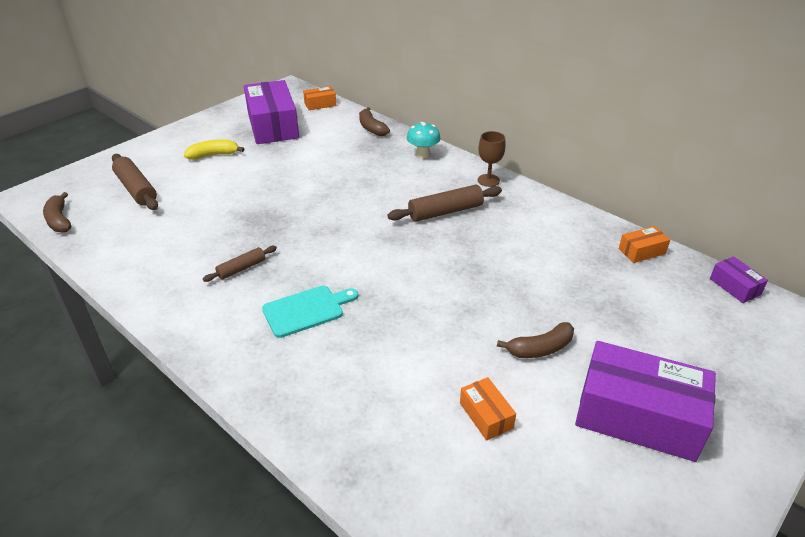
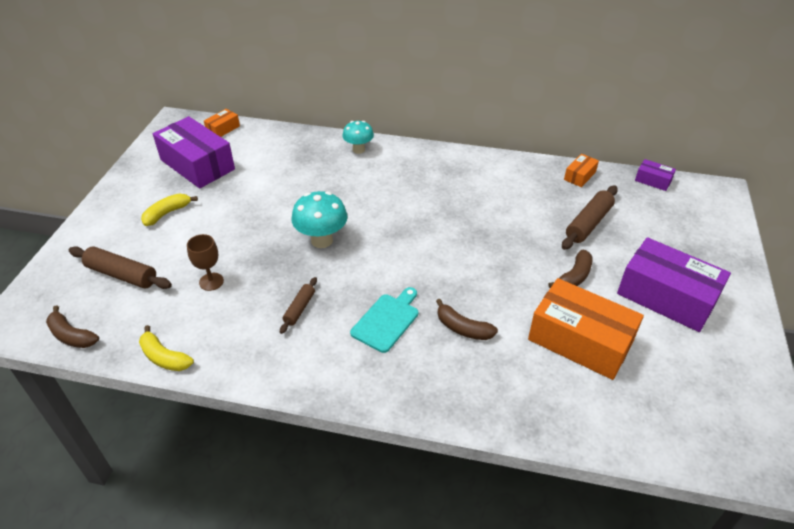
camera: 30 degrees left, 5 degrees up
brown banana [359,107,390,136] -> brown banana moved to [436,299,498,340]
brown rolling pin [388,185,502,222] -> brown rolling pin moved to [562,185,618,250]
orange box [460,377,516,441] -> orange box [528,278,644,380], size x2.22
brown goblet [478,131,506,187] -> brown goblet moved to [187,234,224,291]
purple box [575,341,716,462] -> purple box turned 45 degrees clockwise [617,237,731,332]
none -> yellow banana [139,325,194,371]
none -> turquoise mushroom [291,191,348,248]

